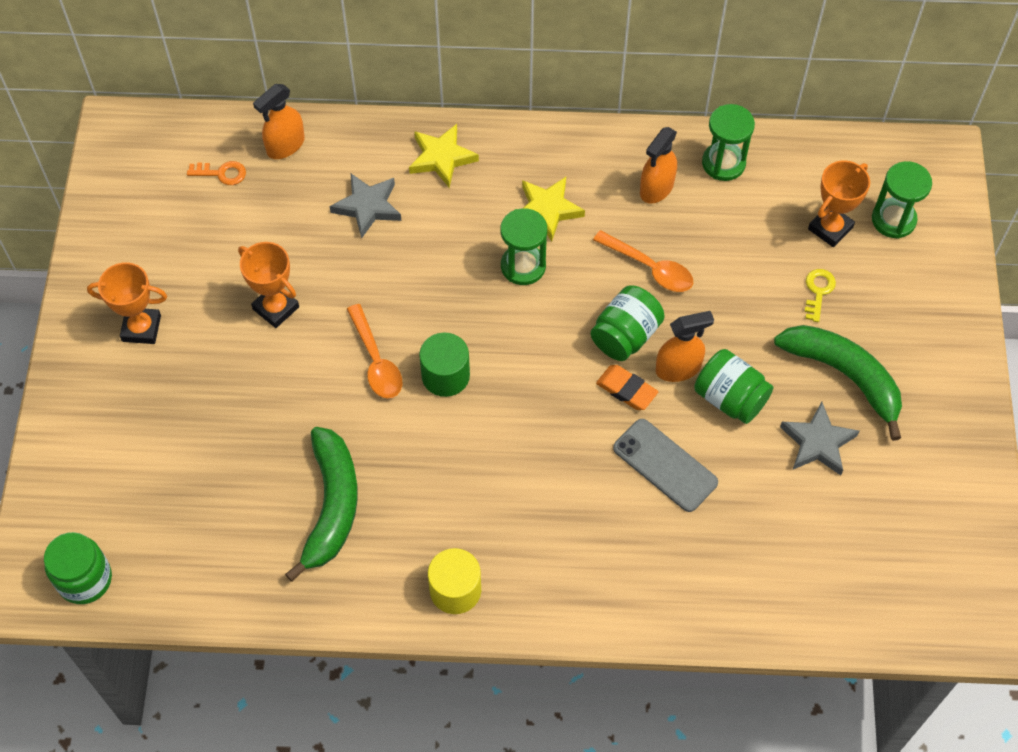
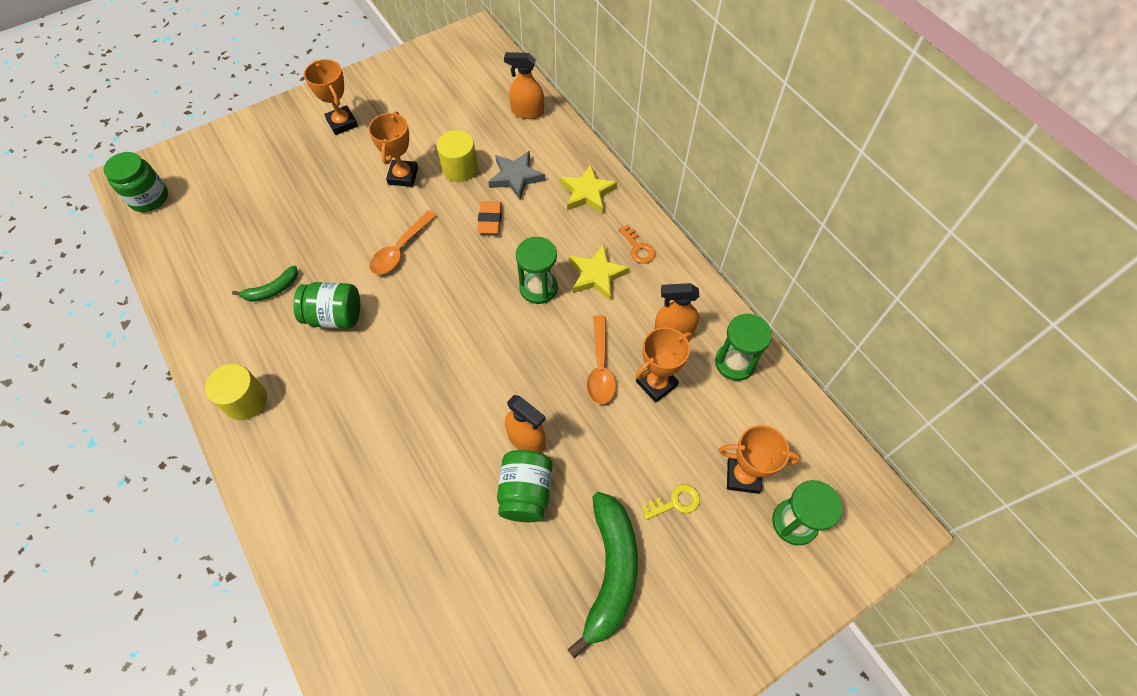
camera: 55 degrees right, 0 degrees up
orange key [187,161,246,185] -> orange key moved to [619,225,655,264]
green banana [285,427,357,582] -> green banana [232,265,298,302], size x0.51
green cylinder [419,333,470,397] -> none
green jar [591,285,665,361] -> green jar moved to [293,282,360,329]
orange eraser [596,365,658,410] -> orange eraser moved to [477,201,502,234]
grey phone [613,419,718,512] -> none
grey star [780,402,859,475] -> none
none -> yellow cylinder [437,130,478,182]
none -> orange trophy [635,327,692,403]

